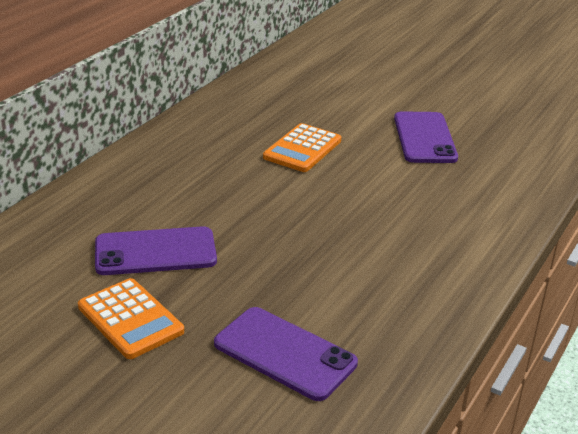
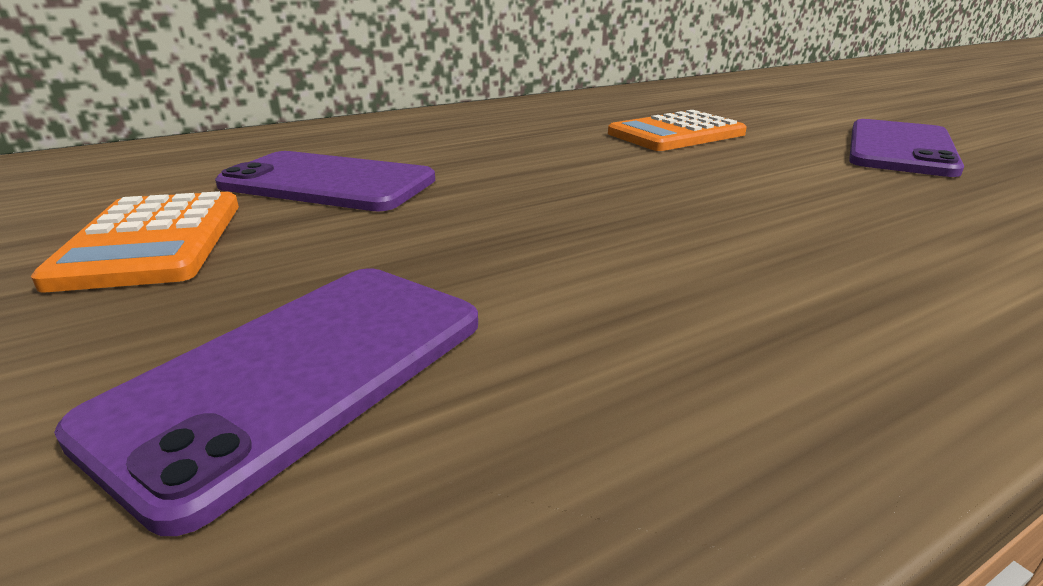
camera: 30 degrees right, 5 degrees down
purple phone [214,307,358,401] -> purple phone turned 60 degrees clockwise [54,268,478,536]

